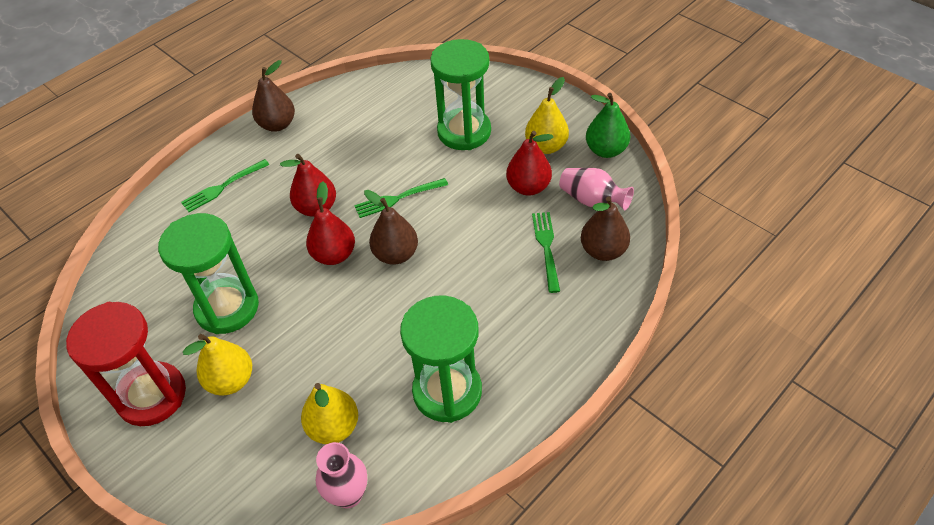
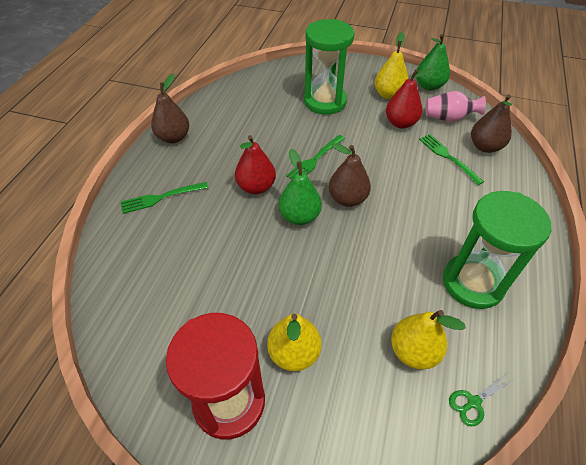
camera: 30 degrees left, 0 degrees up
green hourglass [158,213,259,334] -> none
green fork [181,159,269,212] -> green fork turned 45 degrees clockwise [120,182,208,214]
red pear [306,182,355,265] -> green pear [279,149,322,225]
pink vase [316,442,367,508] -> green scissors [449,373,513,427]

